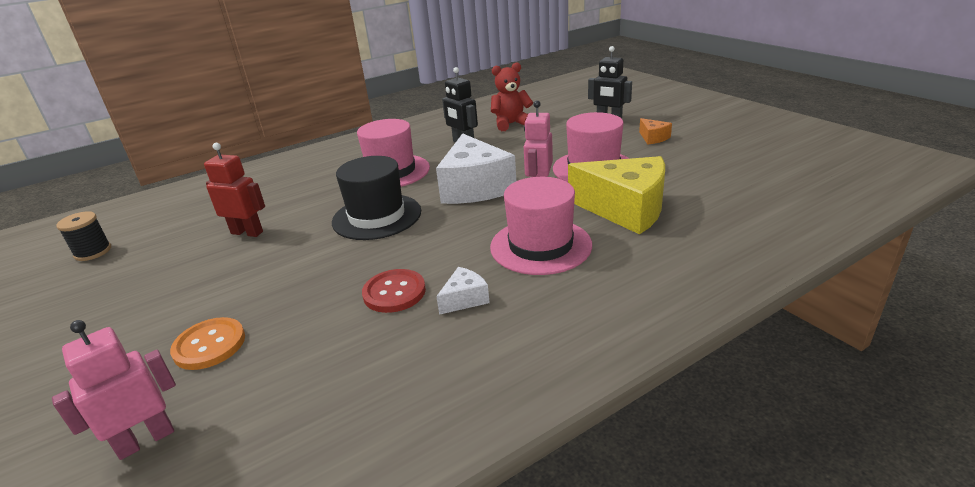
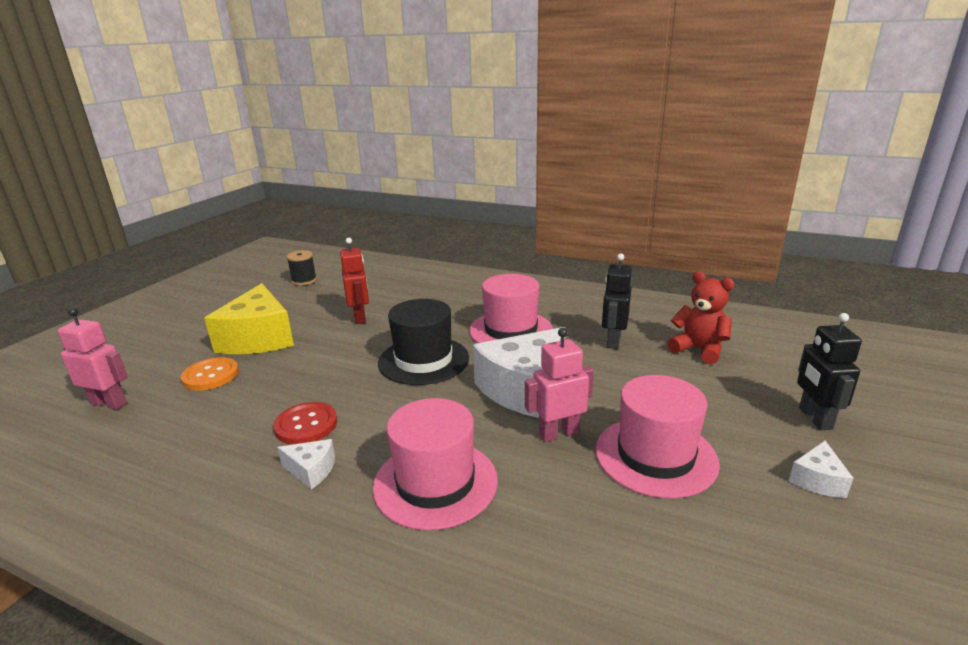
camera: 55 degrees right, 5 degrees down
yellow cheese [568,156,665,234] -> yellow cheese moved to [204,283,294,354]
orange cheese [639,118,672,145] -> white cheese [789,441,853,498]

